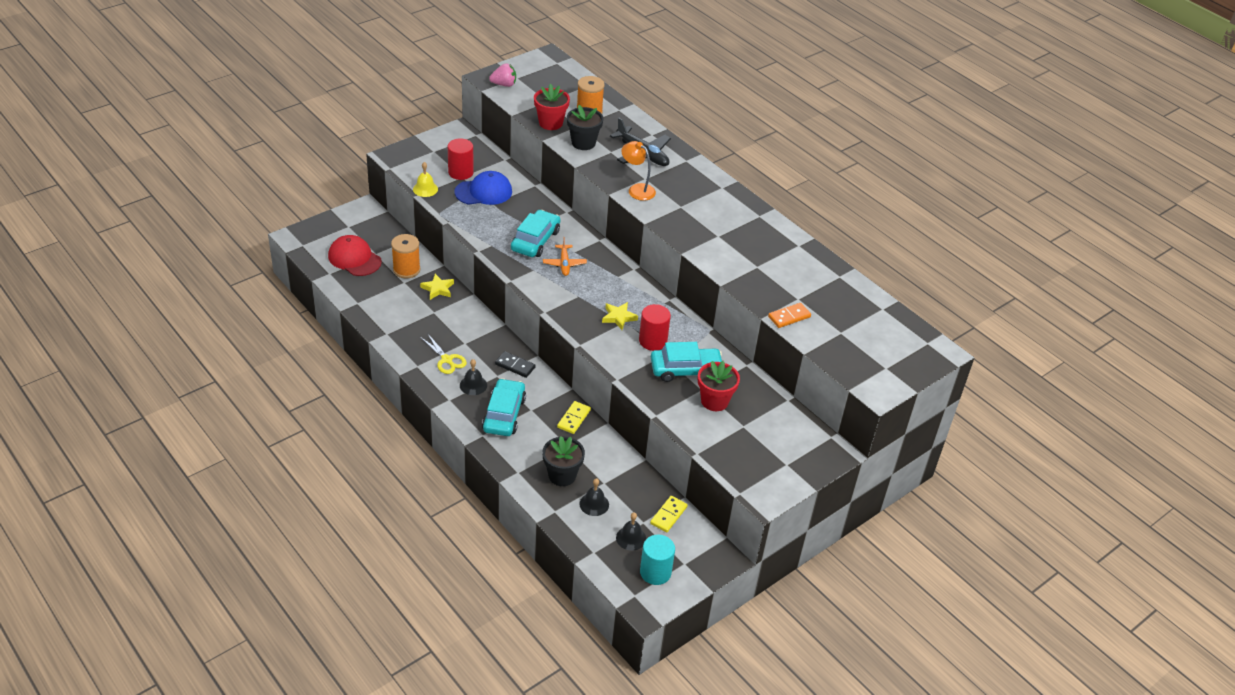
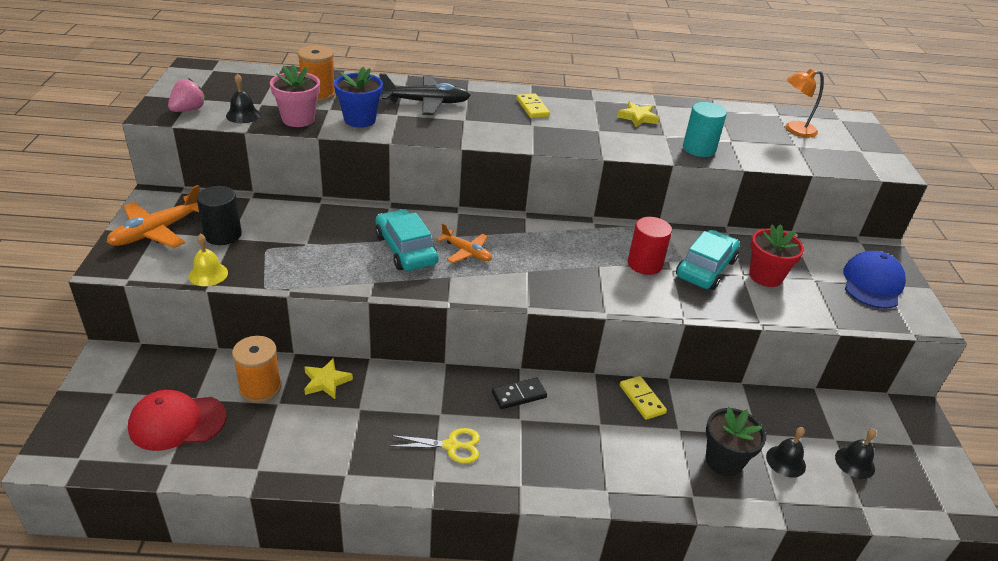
camera: 50 degrees left, 5 degrees down
red cylinder [448,138,474,180] -> black cylinder [197,186,242,245]
blue cap [454,171,512,205] -> blue cap moved to [843,251,906,309]
black bell [460,359,487,395] -> black bell moved to [226,73,261,123]
turquoise car [482,378,526,436] -> none
red flower pot [534,84,570,130] -> pink flower pot [270,65,320,127]
black flower pot [567,105,603,150] -> blue flower pot [334,67,383,128]
yellow star [602,302,638,330] -> yellow star moved to [617,102,659,127]
orange lamp [622,141,656,201] -> orange lamp moved to [785,69,824,138]
turquoise cylinder [640,535,675,585] -> turquoise cylinder moved to [683,102,727,157]
yellow domino [650,496,688,532] -> yellow domino moved to [517,93,550,118]
orange domino [768,303,811,328] -> none
none -> orange plane [106,185,200,248]

